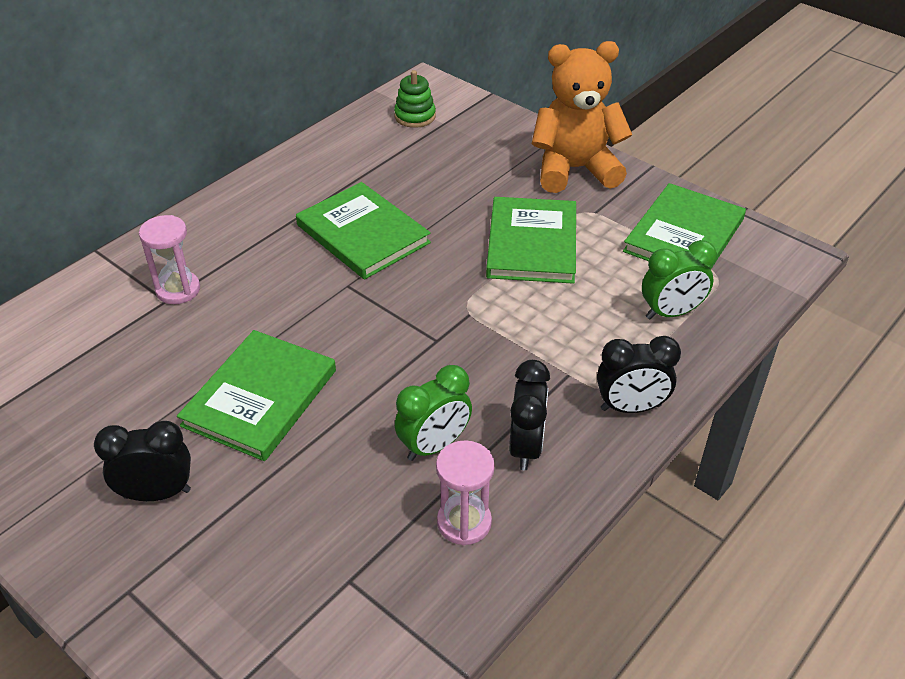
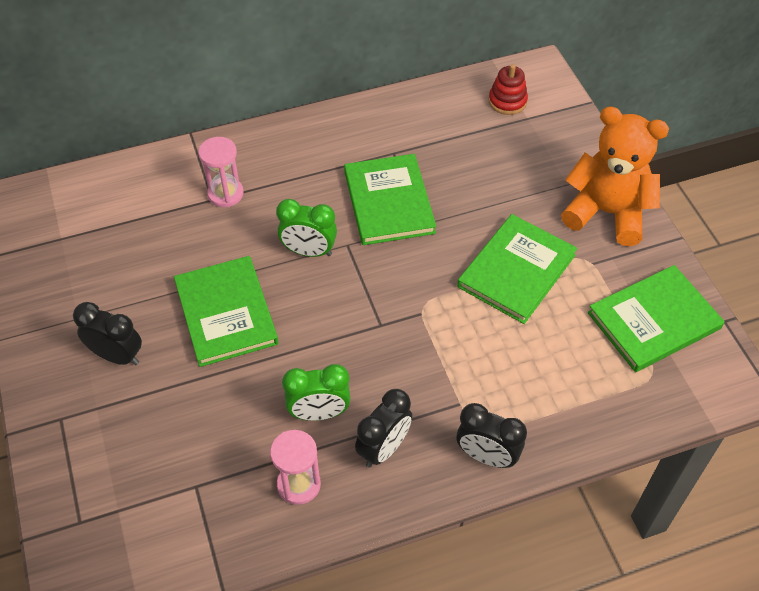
camera: 30 degrees right, 10 degrees up
green book [177,330,336,461] -> green book turned 75 degrees counterclockwise [174,256,279,367]
green stacking toy [394,70,436,128] -> red stacking toy [488,64,528,115]
green clock [642,240,717,319] -> green clock moved to [276,199,337,257]

